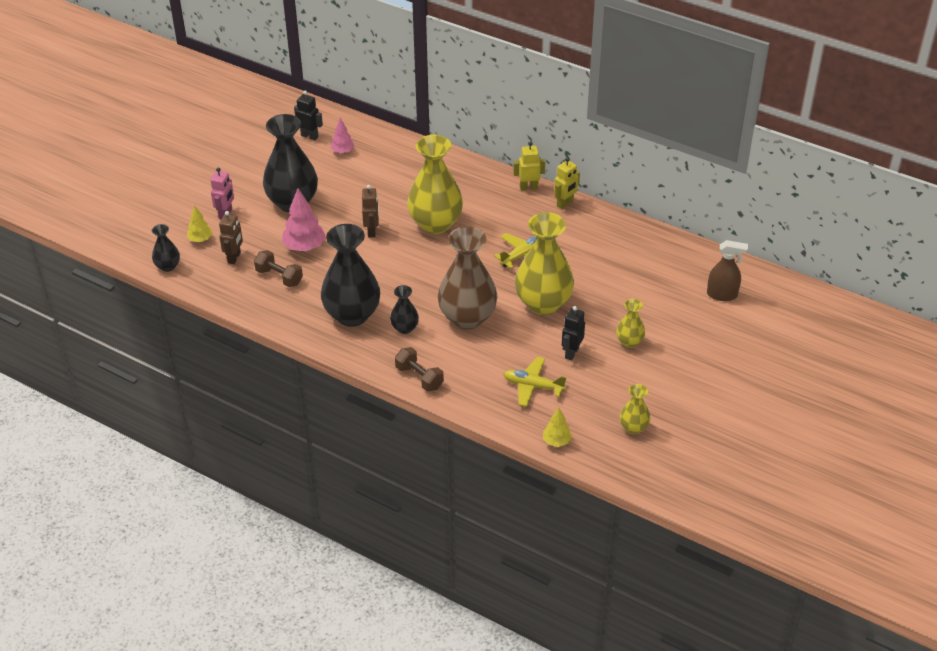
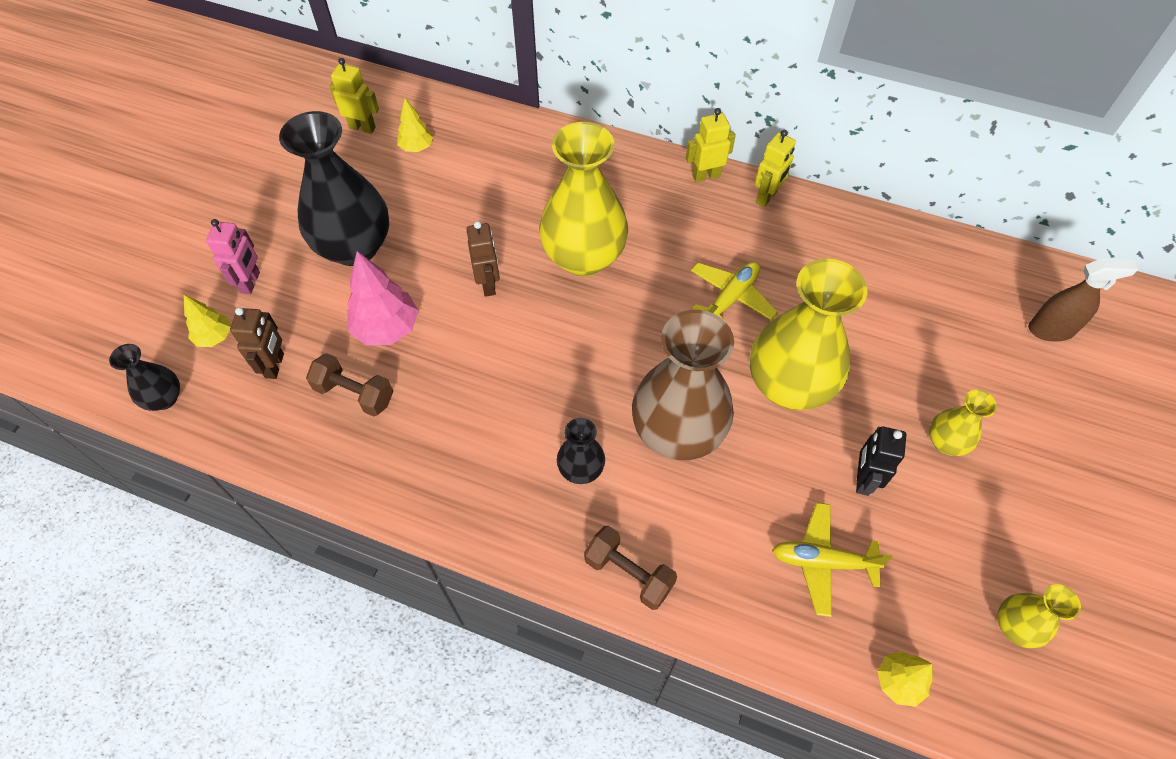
camera: 10 degrees left, 15 degrees up
black robot [294,91,323,140] -> yellow robot [329,58,379,134]
black vase [321,224,380,327] -> none
pink tree [331,118,355,154] -> yellow tree [397,98,433,152]

